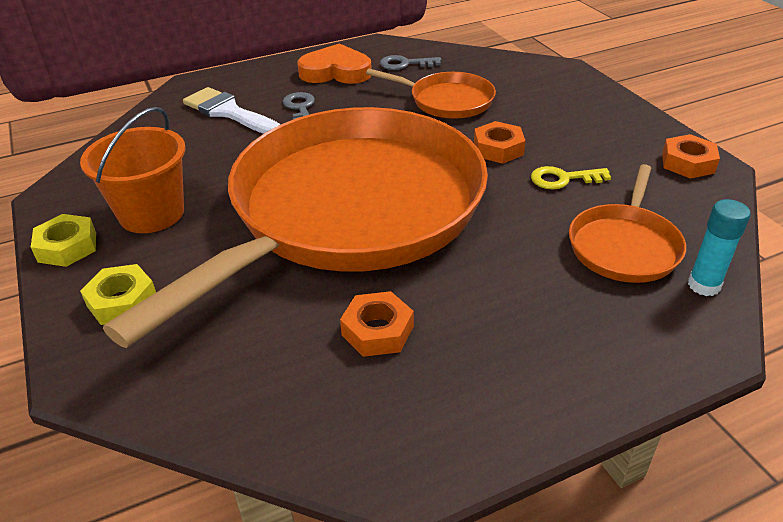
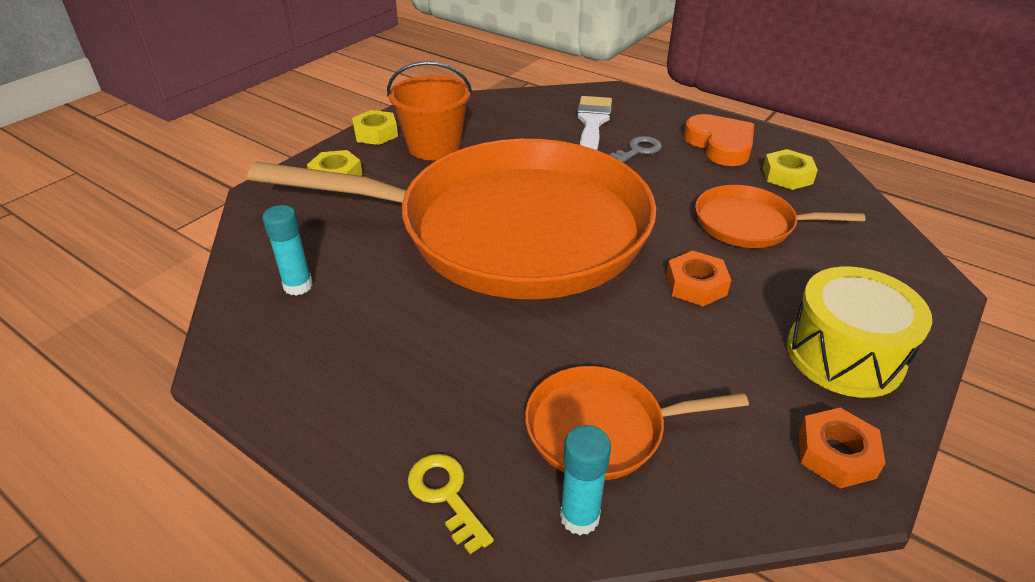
camera: 60 degrees right, 0 degrees up
orange nut [340,291,414,357] -> none
orange pan [366,69,496,119] -> orange pan turned 105 degrees clockwise [695,185,865,248]
grey key [380,55,441,70] -> yellow nut [763,149,818,190]
yellow key [531,166,611,190] -> yellow key moved to [408,454,494,554]
none -> turquoise glue stick [262,205,313,296]
none -> yellow drum [787,267,932,398]

